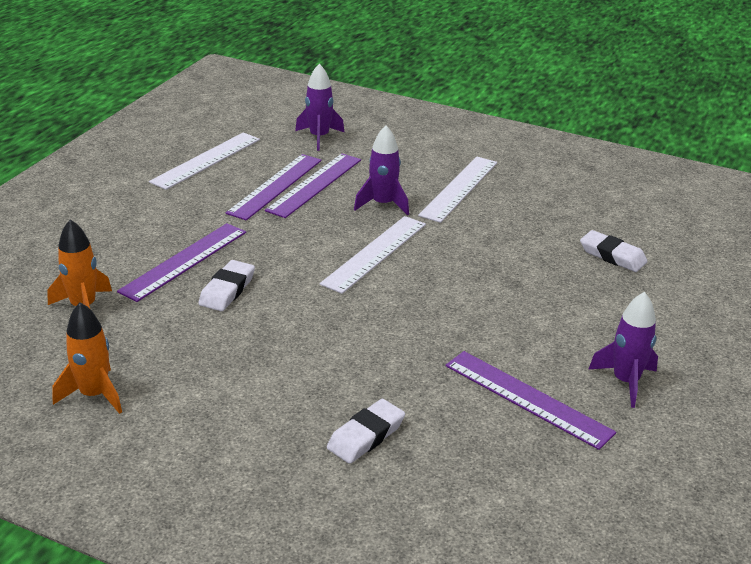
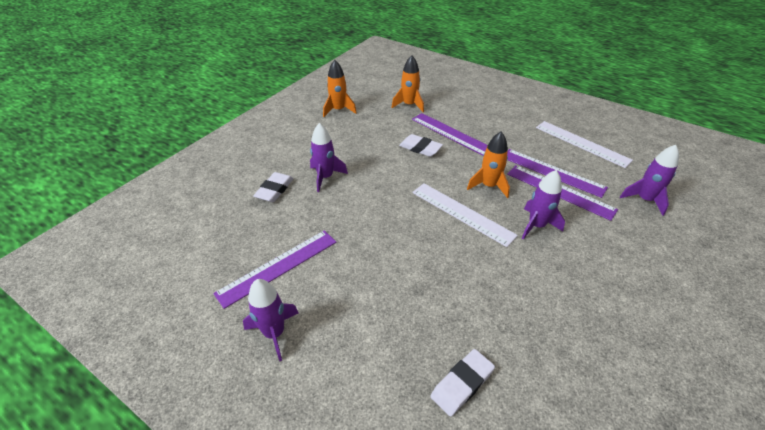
camera: 100 degrees right, 10 degrees up
white eraser [327,399,405,464] -> white eraser turned 60 degrees clockwise [253,172,294,202]
white ruler [418,156,497,223] -> none
none -> purple rocket [310,123,348,192]
none -> orange rocket [467,132,510,198]

